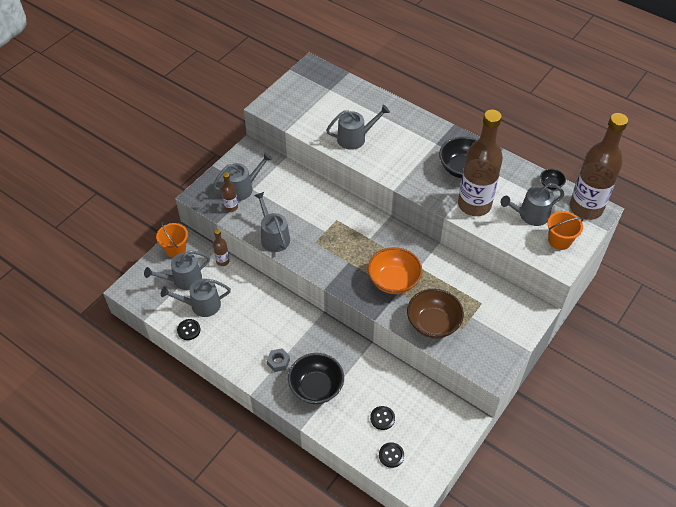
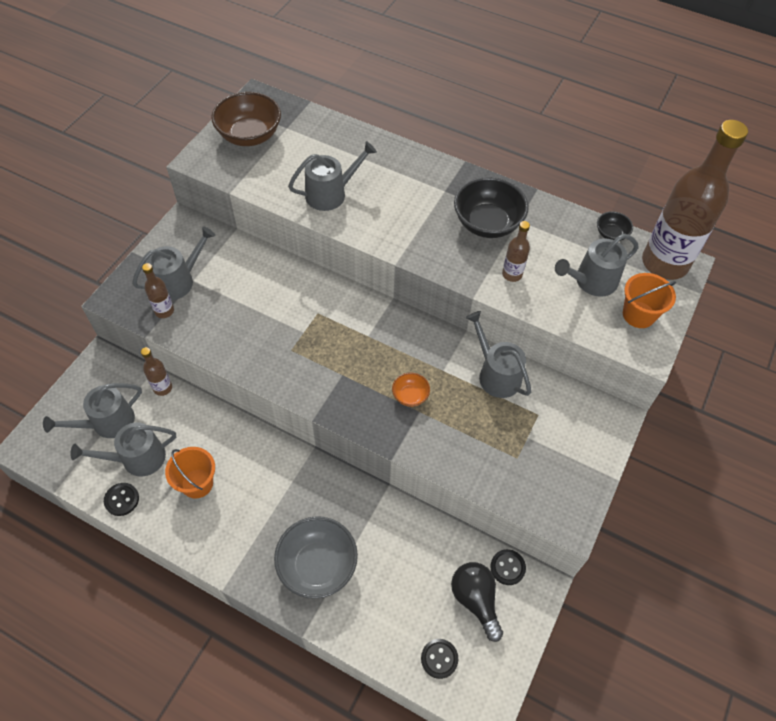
camera: 10 degrees left, 5 degrees up
orange bucket [156,222,188,258] -> orange bucket moved to [165,447,215,499]
grey watering can [254,192,290,252] -> grey watering can moved to [466,311,532,398]
grey nut [267,348,290,372] -> none
black bowl [288,353,344,404] -> grey bowl [274,516,358,599]
orange bowl [368,247,422,294] -> orange bowl [392,373,430,407], size x0.49
black button [370,406,395,430] -> black button moved to [490,549,526,585]
brown bowl [407,289,464,339] -> brown bowl moved to [211,92,281,146]
brown bottle [458,109,503,216] -> brown bottle [502,221,530,282], size x0.42
none -> black light bulb [451,562,503,642]

